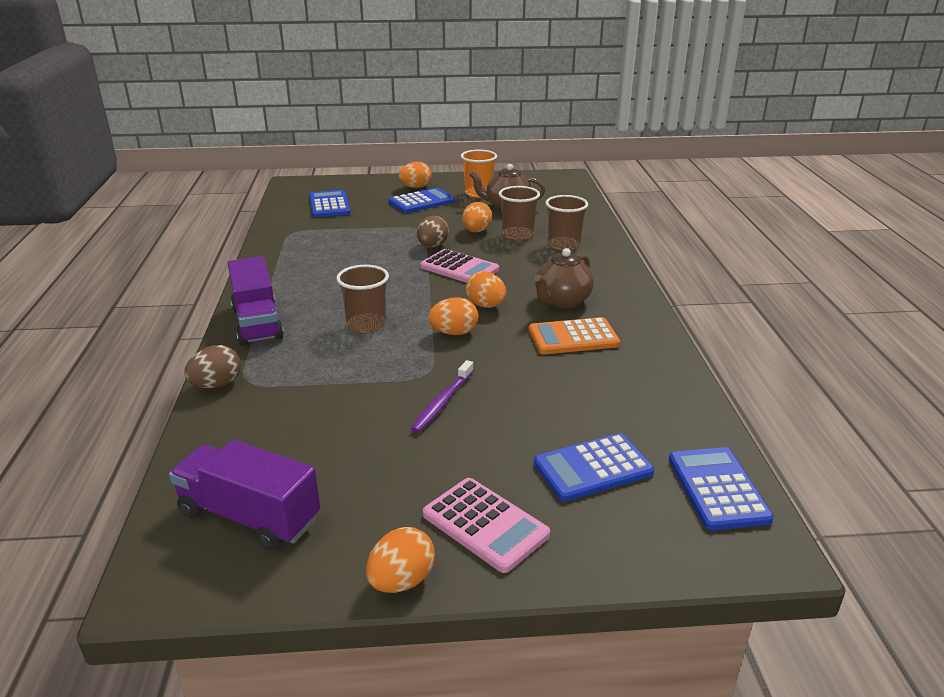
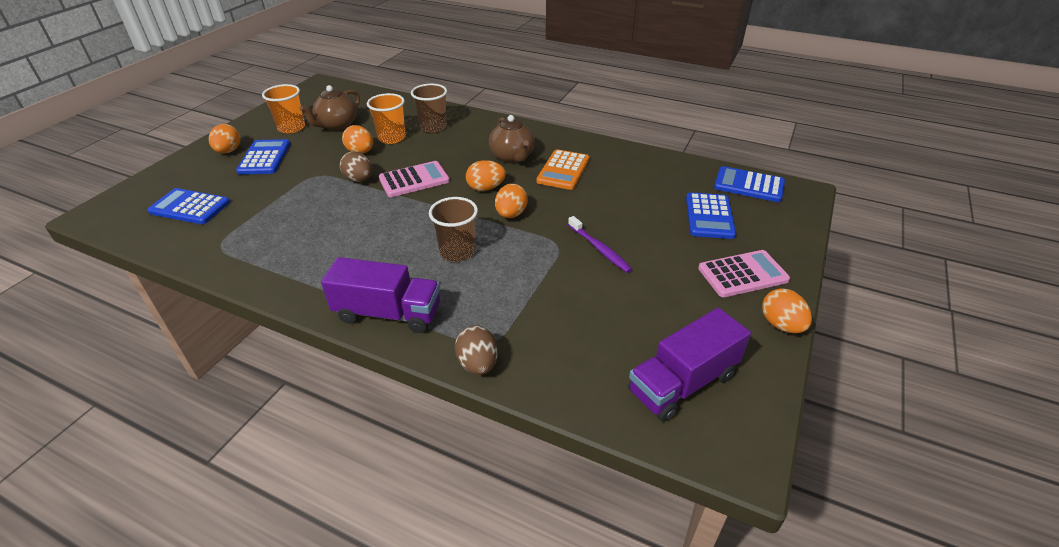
camera: 60 degrees left, 10 degrees up
brown cup [499,186,540,241] -> orange cup [367,93,406,144]

